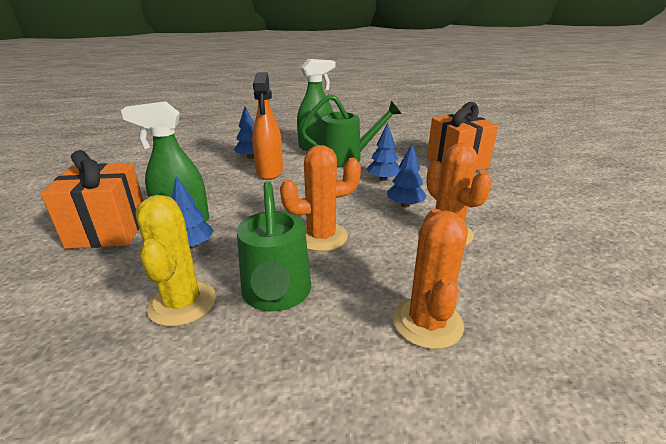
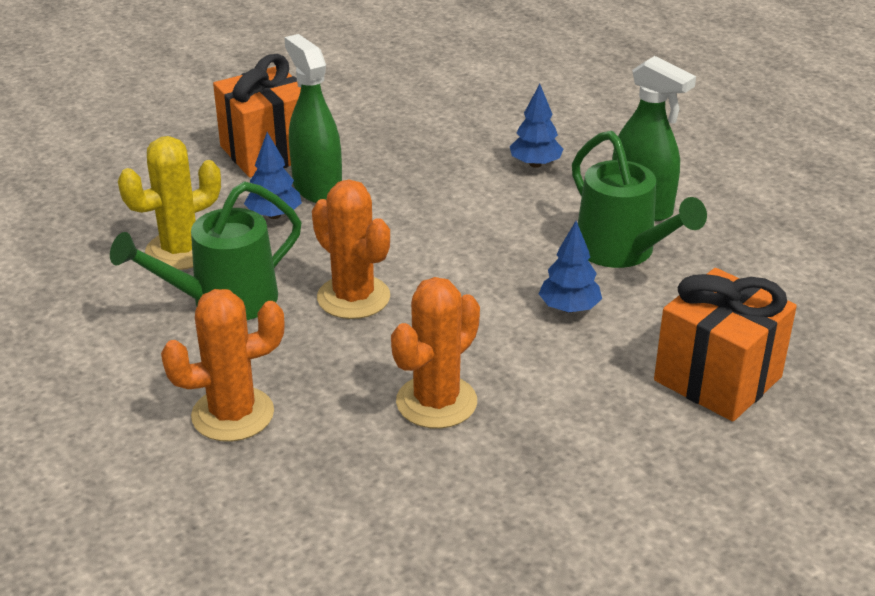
camera: 65 degrees right, 5 degrees up
orange spray bottle [252,72,283,180] -> none
blue tree [387,144,427,208] -> none

